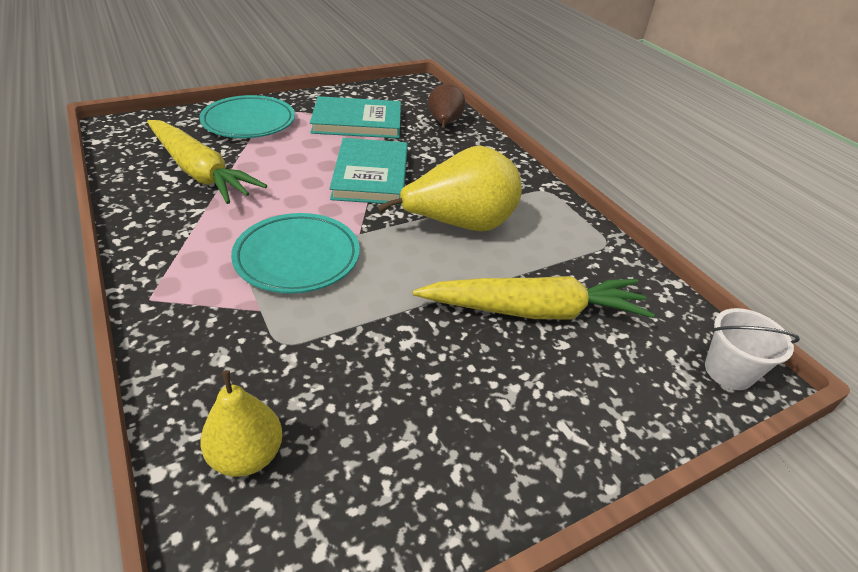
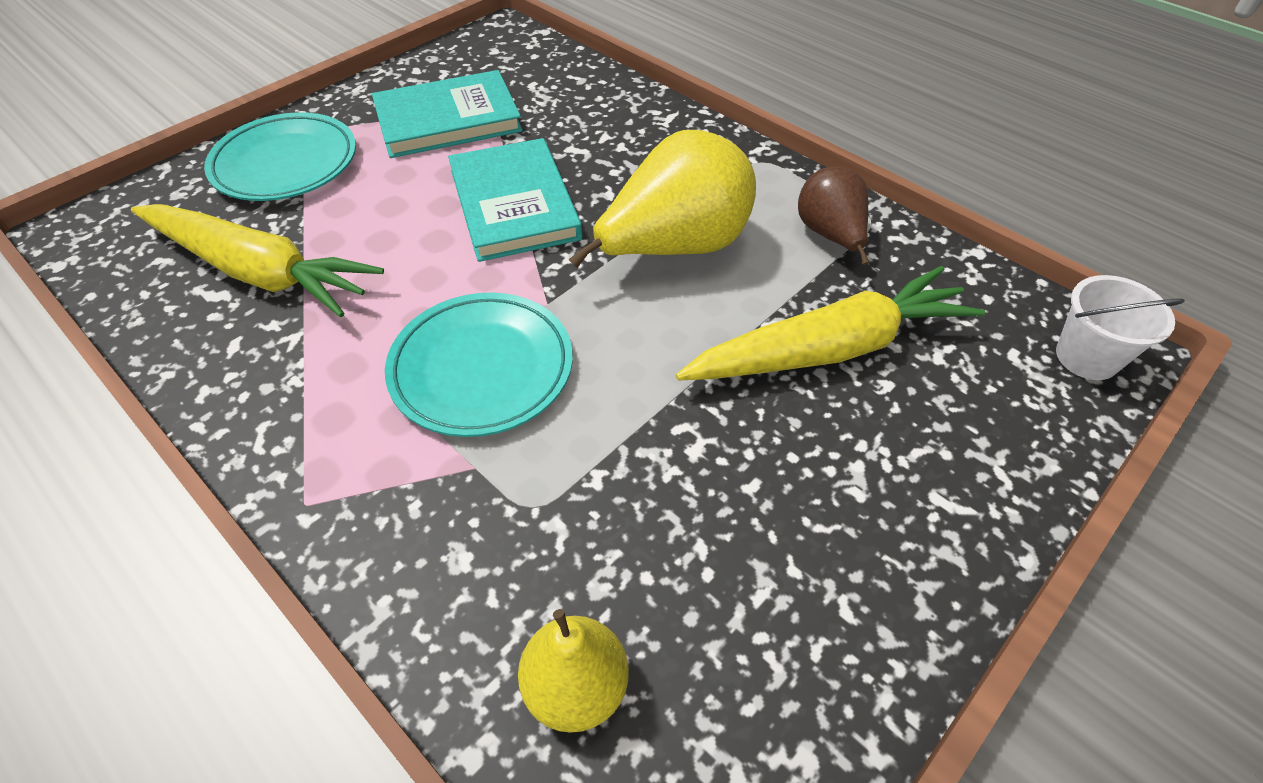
camera: 15 degrees left, 10 degrees up
brown pear [428,84,465,130] -> brown pear moved to [798,167,869,265]

